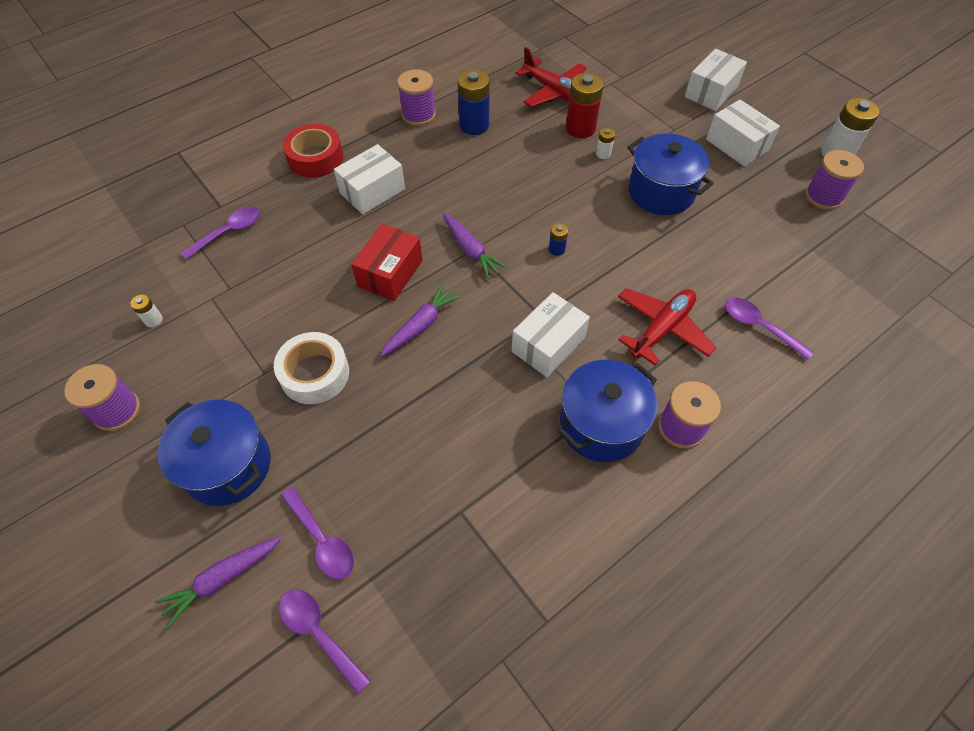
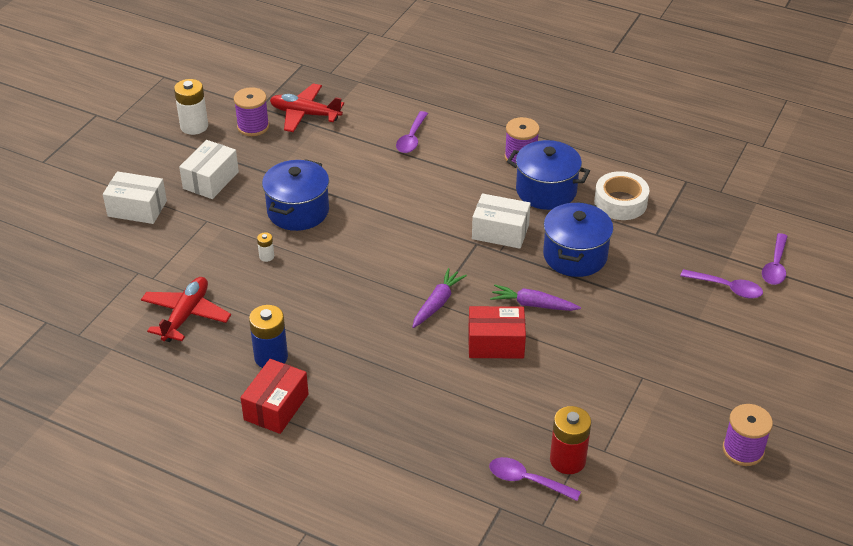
camera: 115 degrees left, 15 degrees down
white battery [130,294,163,327] -> none
purple carrot [155,536,282,628] -> none
blue pot [157,400,271,506] -> blue pot moved to [543,202,613,277]
white tape [274,332,349,404] -> white tape moved to [594,171,649,220]
purple spoon [281,487,354,580] -> purple spoon turned 90 degrees clockwise [680,269,763,299]
red tape [283,124,343,178] -> none
white box [334,144,405,214] -> none
purple spool [397,69,436,126] -> red box [240,359,309,434]
blue battery [549,223,568,256] -> none
red battery [566,73,603,138] -> red battery moved to [550,406,591,474]
red plane [618,288,717,365] -> red plane moved to [270,84,344,132]

